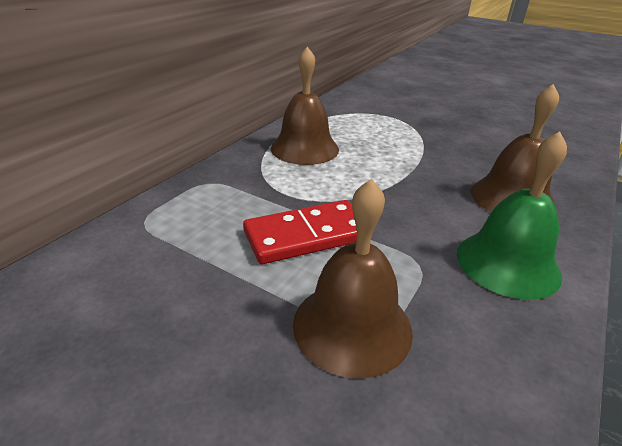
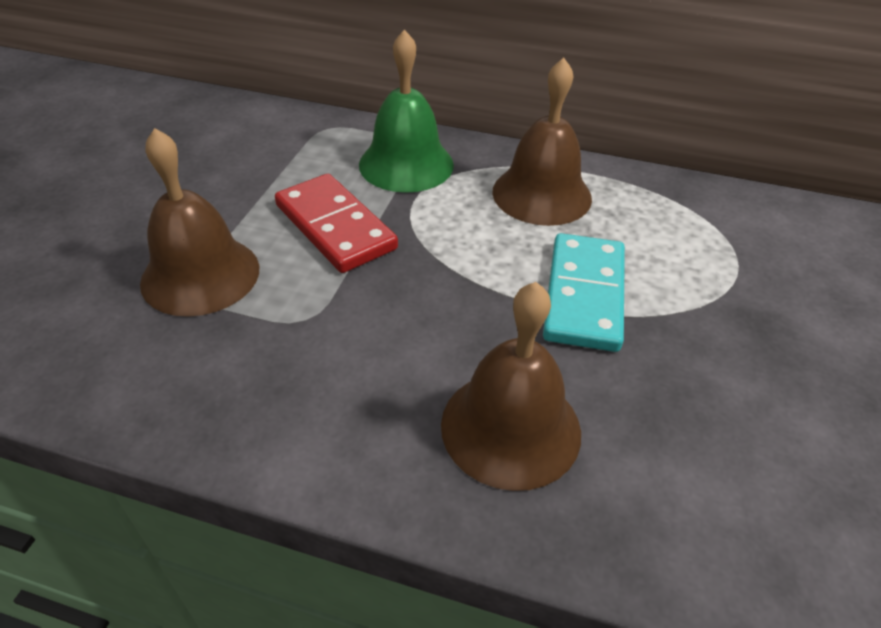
camera: 75 degrees right, 10 degrees up
green bell [457,132,567,300] -> green bell moved to [359,29,454,193]
none -> turquoise domino [543,233,625,352]

